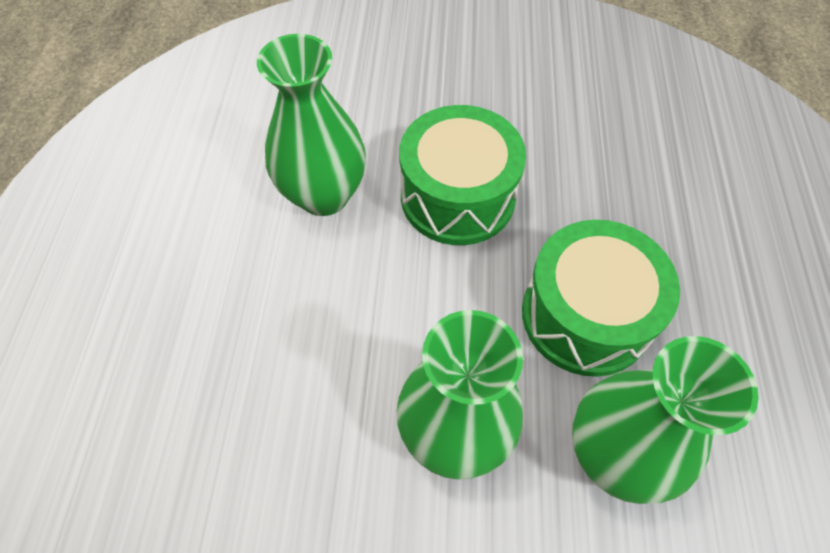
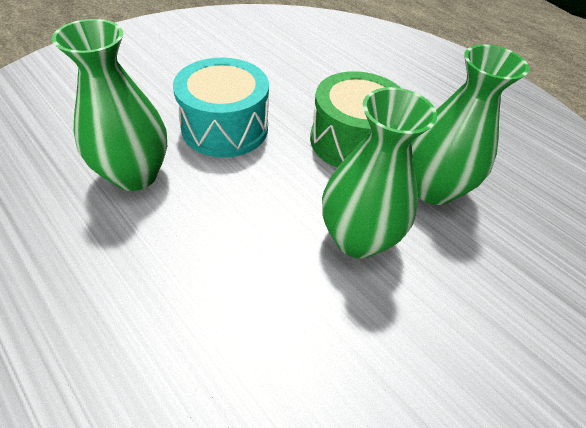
camera: 50 degrees left, 10 degrees down
green drum [399,105,526,245] -> turquoise drum [173,58,269,158]

